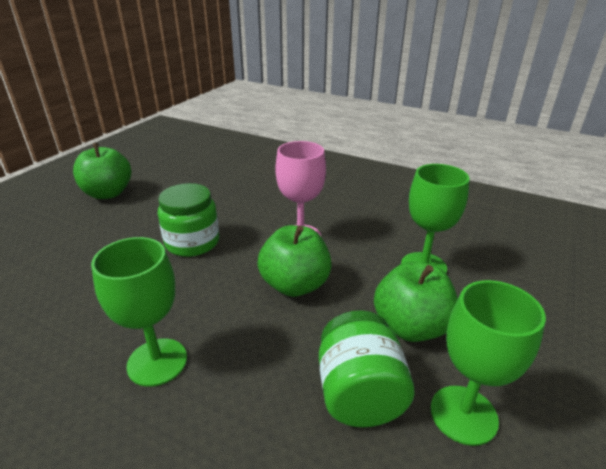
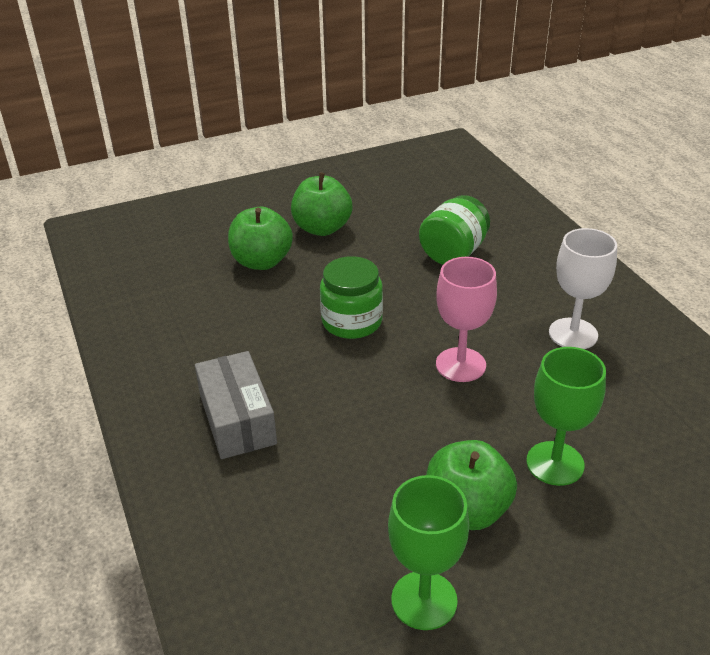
camera: 40 degrees right, 5 degrees up
green goblet [91,237,187,387] -> grey box [195,351,277,459]
green apple [257,225,332,297] -> green apple moved to [228,207,293,270]
green jar [319,310,415,427] -> green jar moved to [419,195,490,265]
none -> white goblet [549,228,617,349]

